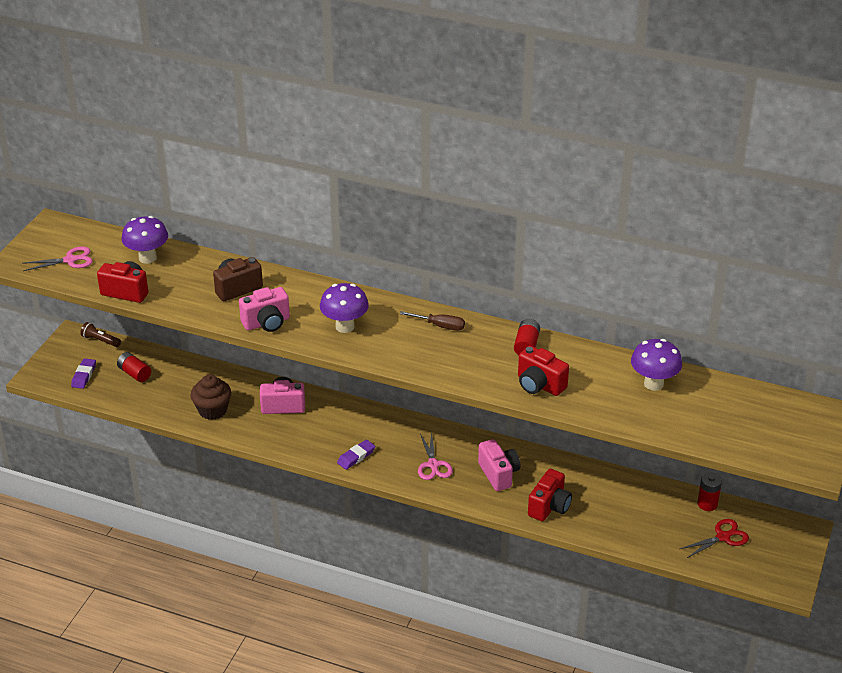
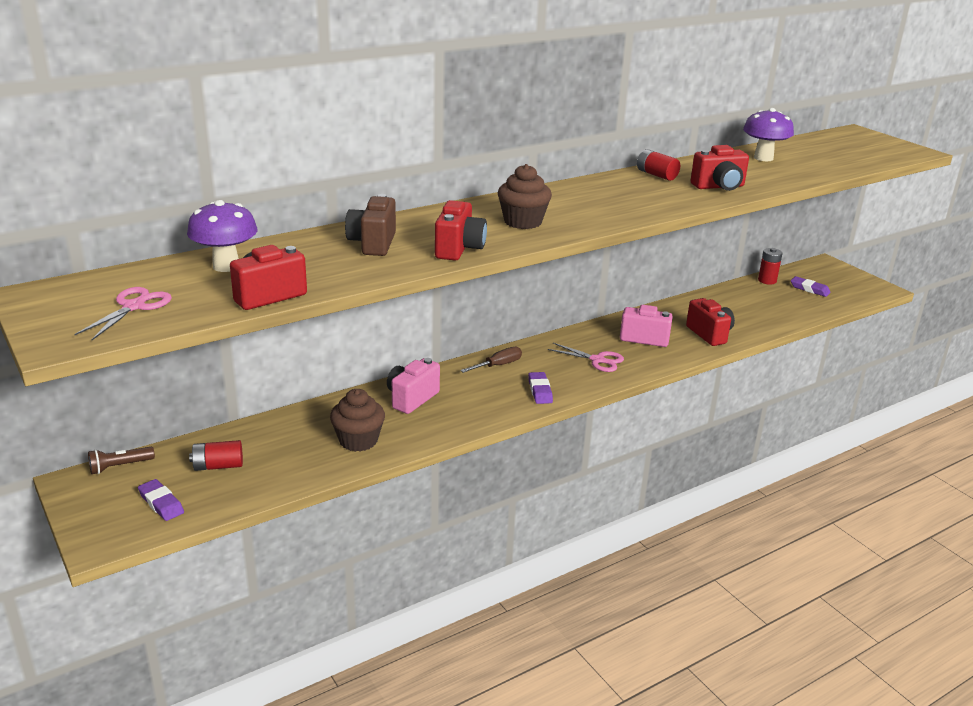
camera: 55 degrees left, 10 degrees down
pink camera [239,287,290,332] -> red camera [435,200,487,260]
purple mushroom [320,283,369,333] -> brown cupcake [498,164,552,229]
brown screwdriver [400,311,465,331] -> brown screwdriver moved to [460,347,522,373]
red scissors [680,519,749,558] -> purple eraser [791,276,831,297]

